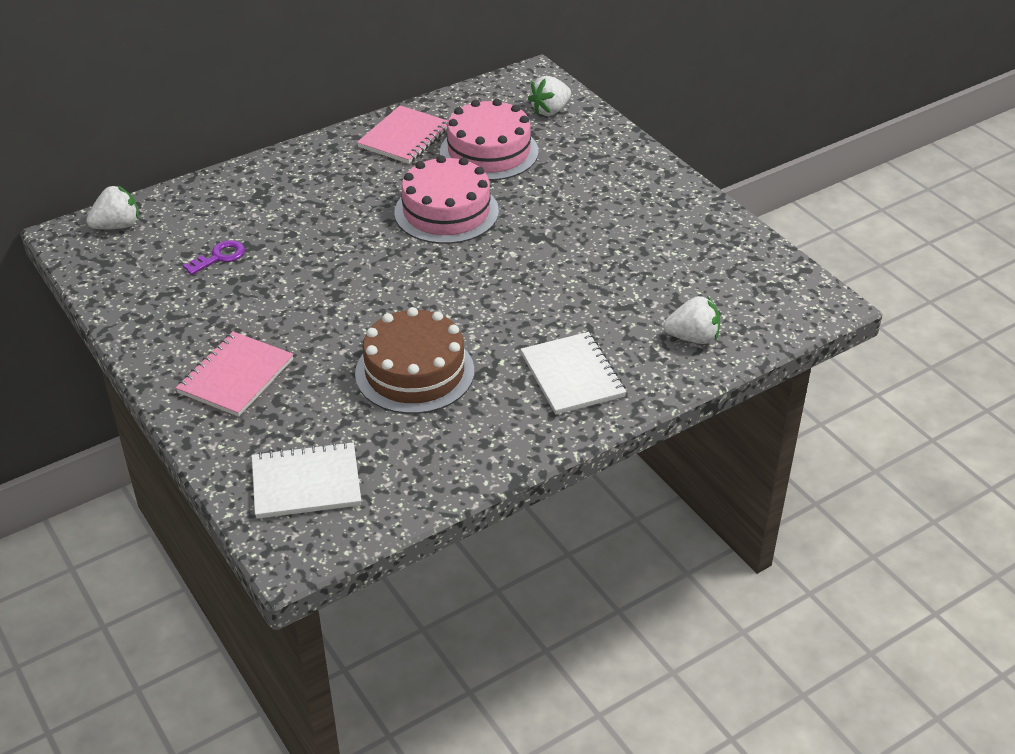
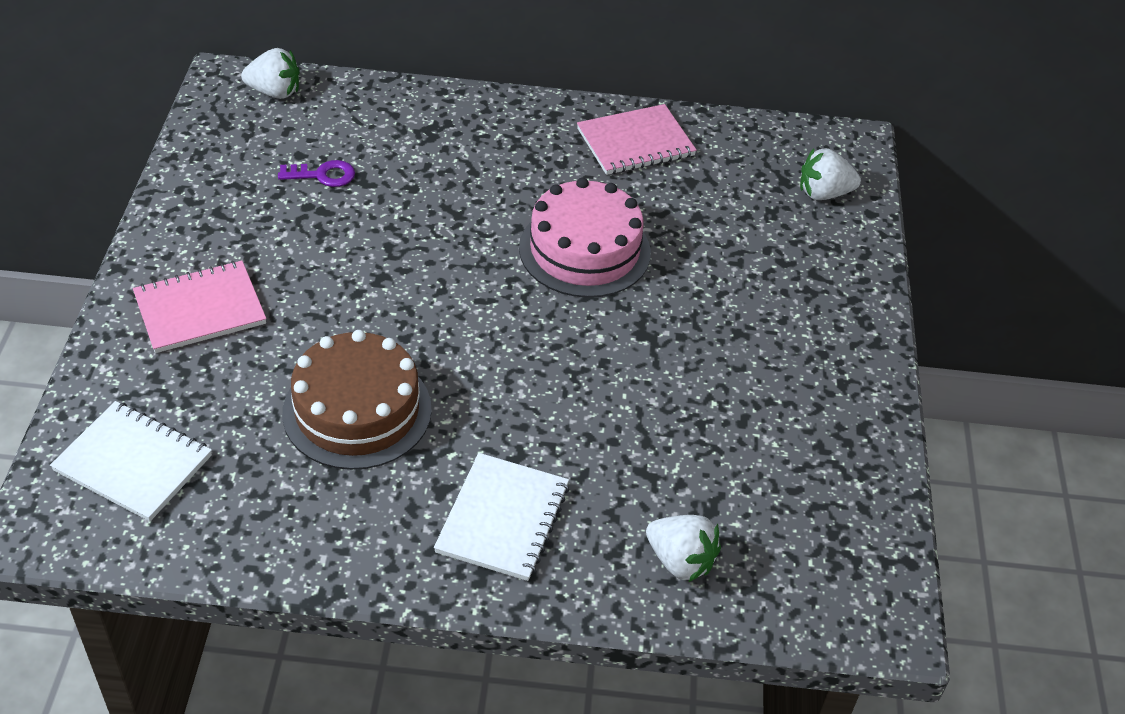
camera: 35 degrees right, 5 degrees up
pink cake [440,99,539,181] -> none

